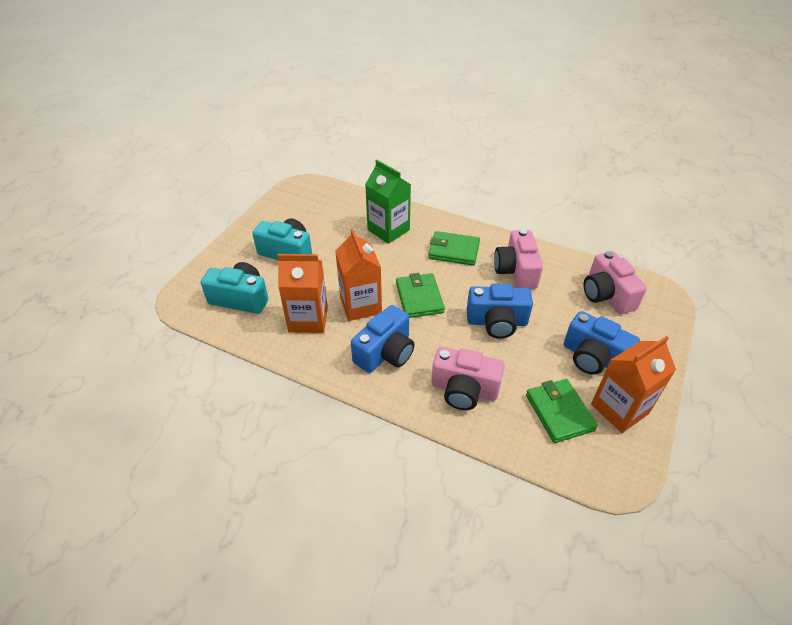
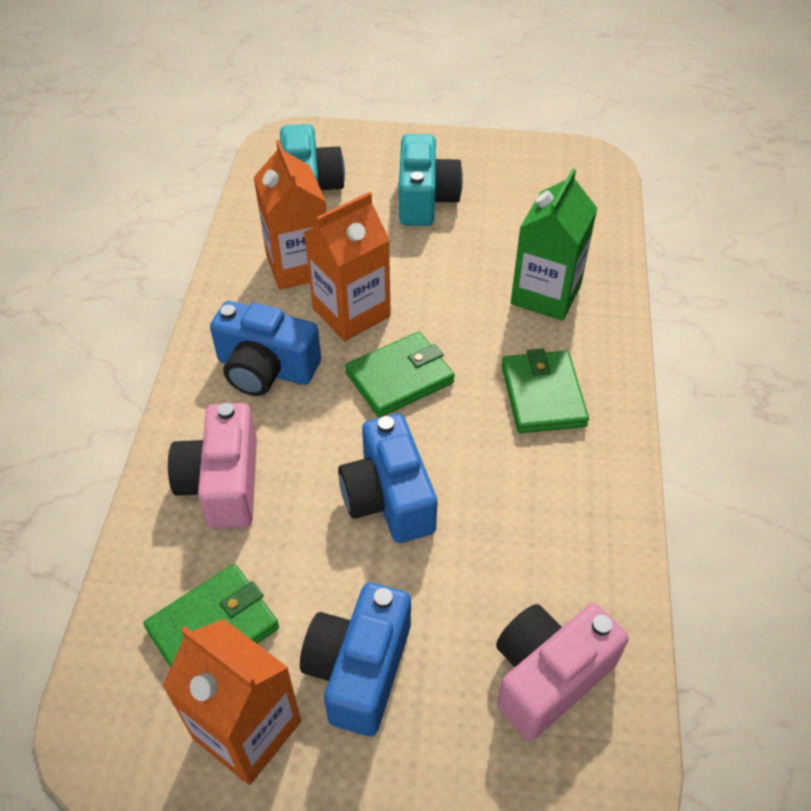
camera: 70 degrees right, 5 degrees up
pink camera [494,229,543,289] -> none

